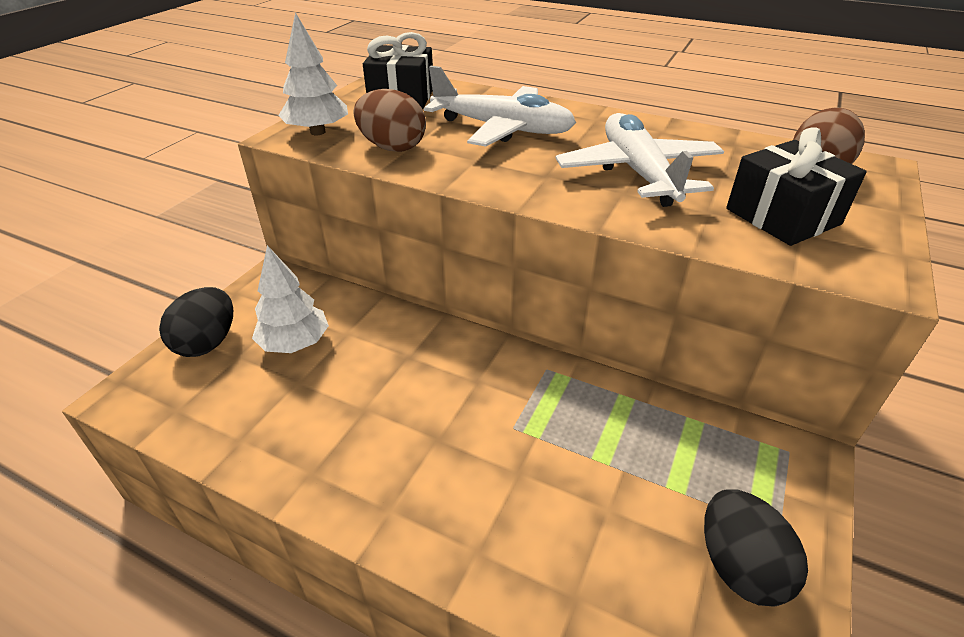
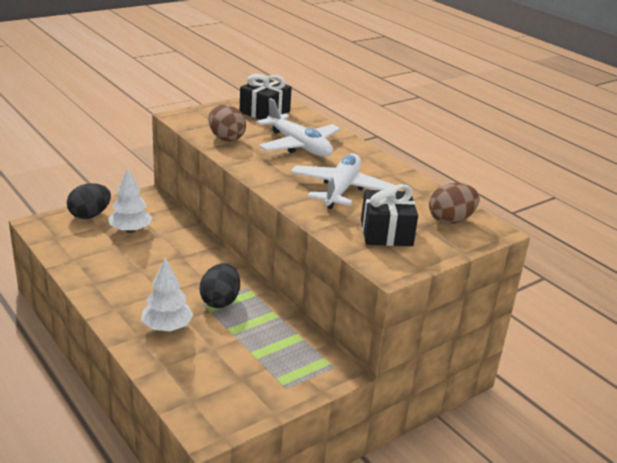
camera: 25 degrees right, 10 degrees down
white tree [278,12,348,135] -> white tree moved to [141,257,193,331]
black egg [704,489,808,606] -> black egg moved to [200,263,240,308]

